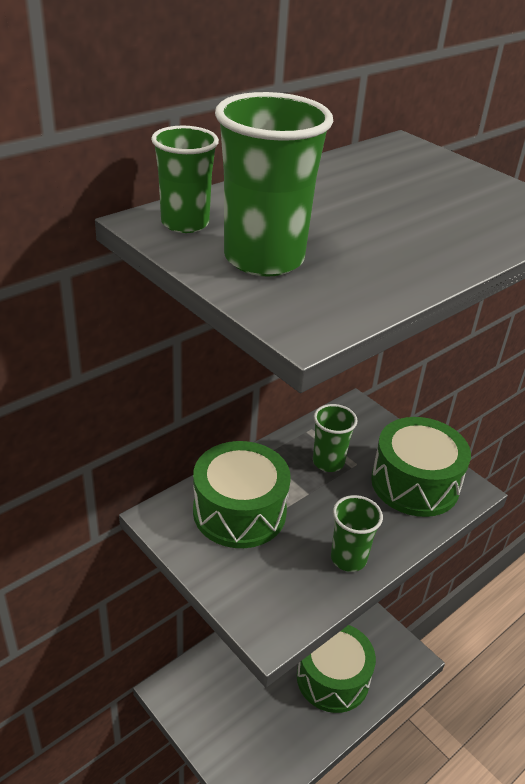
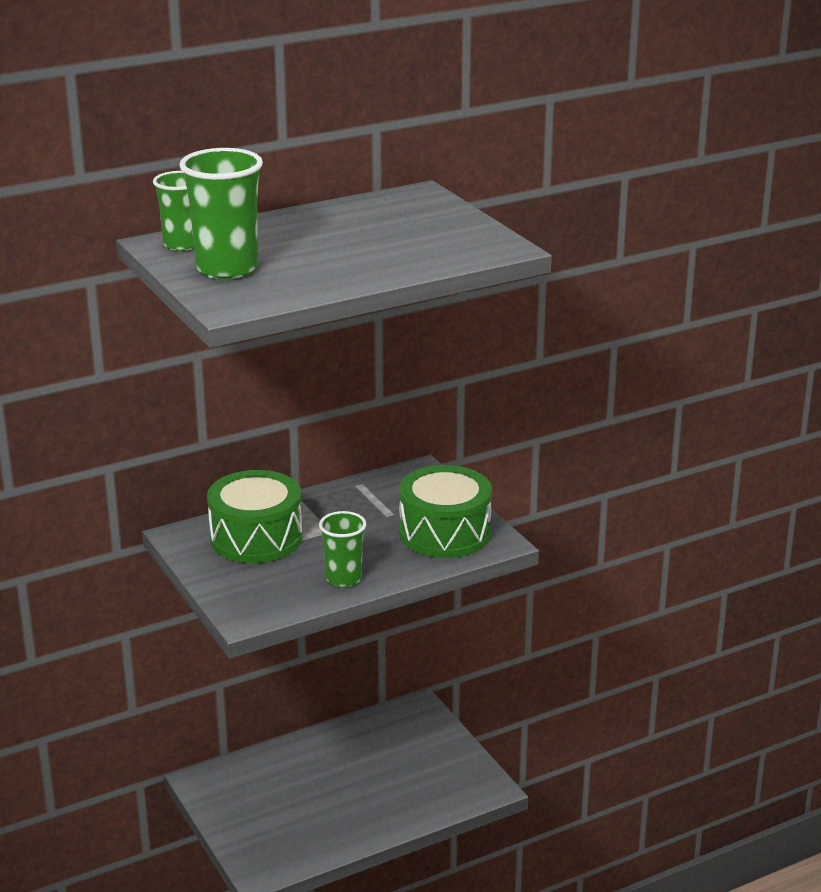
camera: 15 degrees right, 10 degrees down
green drum [297,625,376,713] -> none
green cup [313,404,358,472] -> none

